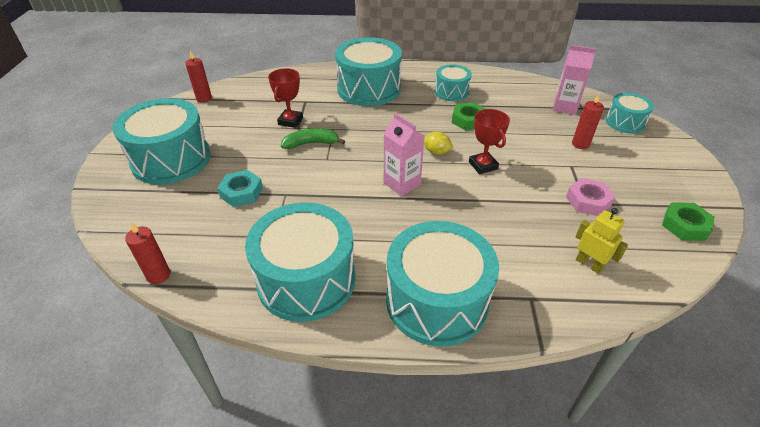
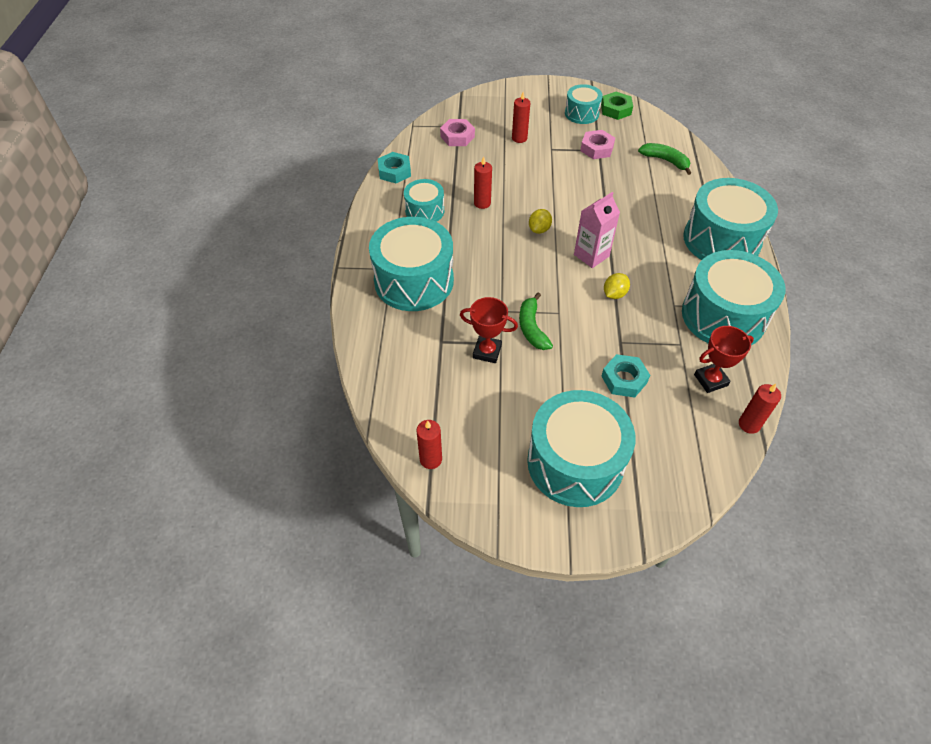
camera: 90 degrees left, 10 degrees up
green nut [452,102,485,130] -> red candle [474,156,492,209]
red trophy [469,109,510,174] -> red trophy moved to [694,326,754,393]
pink carton [553,45,596,115] -> pink nut [440,119,475,146]
yellow robot [575,208,628,274] -> green banana [638,143,691,175]
turquoise drum [606,93,654,133] -> turquoise drum moved to [565,84,603,124]
none -> turquoise nut [378,152,411,183]
none -> yellow lemon [604,273,630,299]

